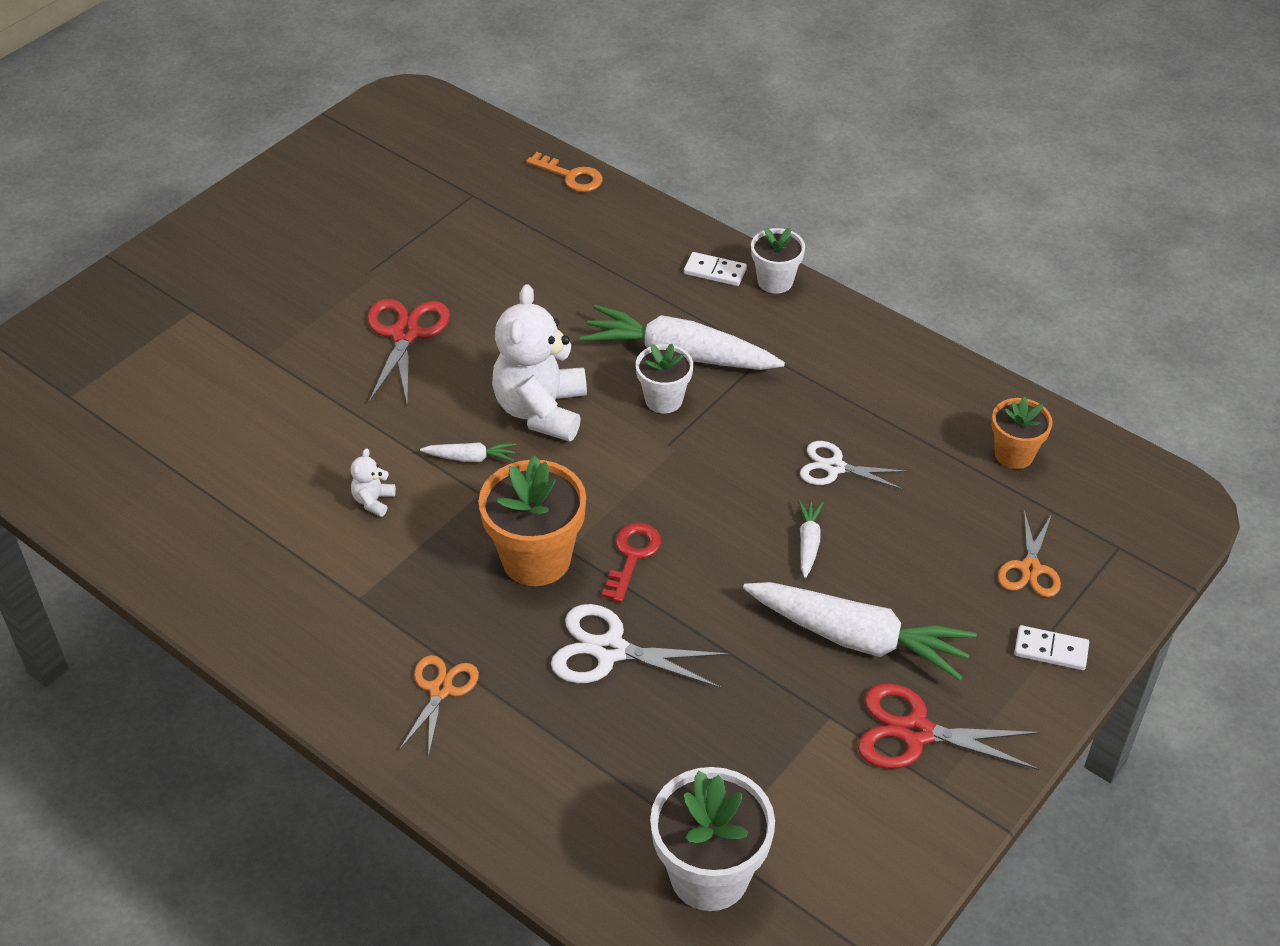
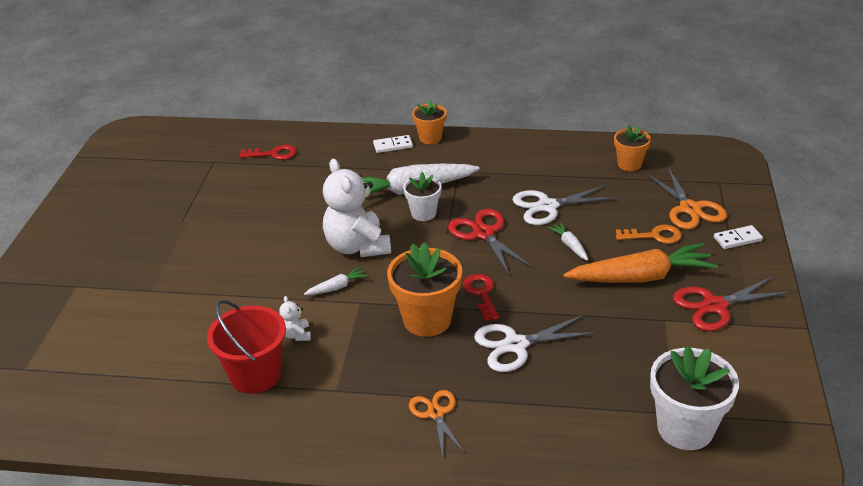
camera: 30 degrees left, 10 degrees down
red scissors [367,299,450,407] -> red scissors moved to [448,209,533,275]
orange key [526,152,603,192] -> orange key moved to [616,224,682,244]
white carrot [743,582,977,681] -> orange carrot [563,243,718,283]
white flower pot [751,227,805,294] -> orange flower pot [412,100,447,144]
white scissors [800,441,908,490] -> white scissors [512,185,617,225], size x1.51
orange scissors [998,510,1061,597] -> orange scissors [646,168,727,229], size x1.51
none -> red bucket [207,300,286,394]
none -> red key [239,145,297,160]

